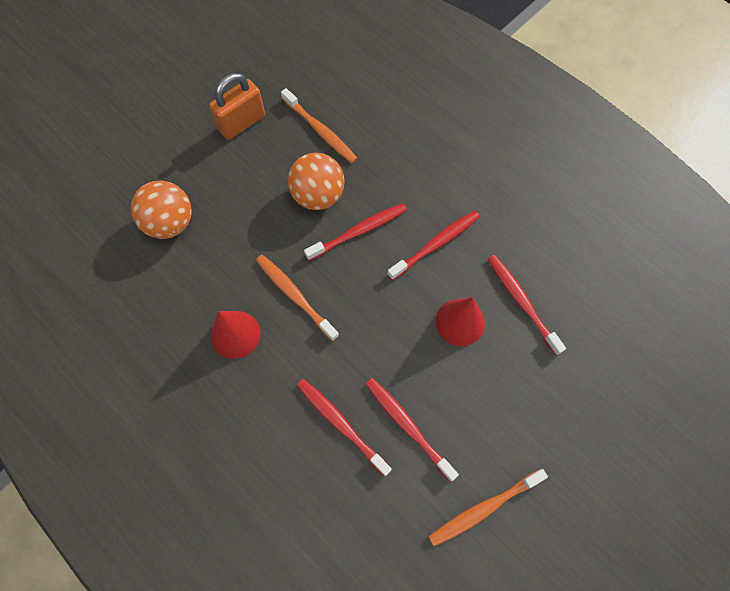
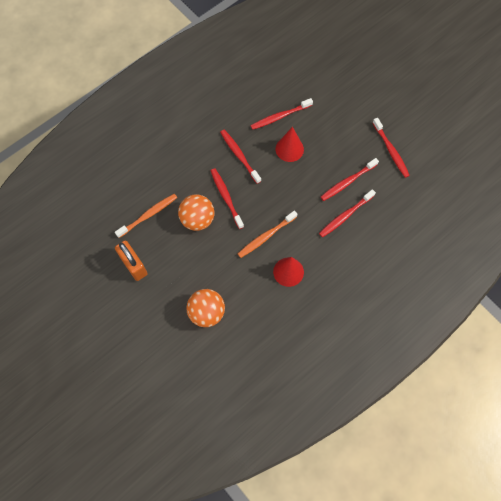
camera: 85 degrees left, 0 degrees up
orange toothbrush [429,469,548,546] -> red toothbrush [373,118,410,178]

